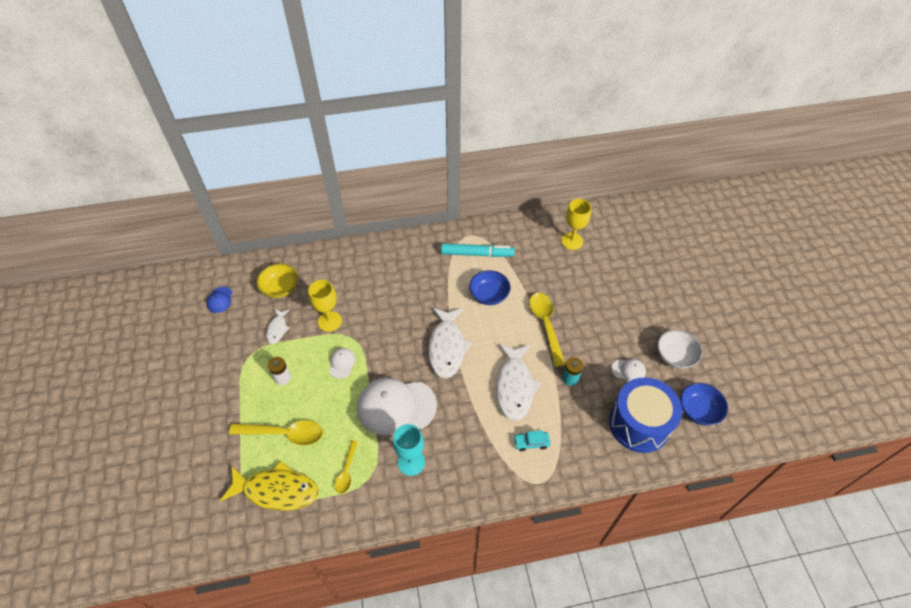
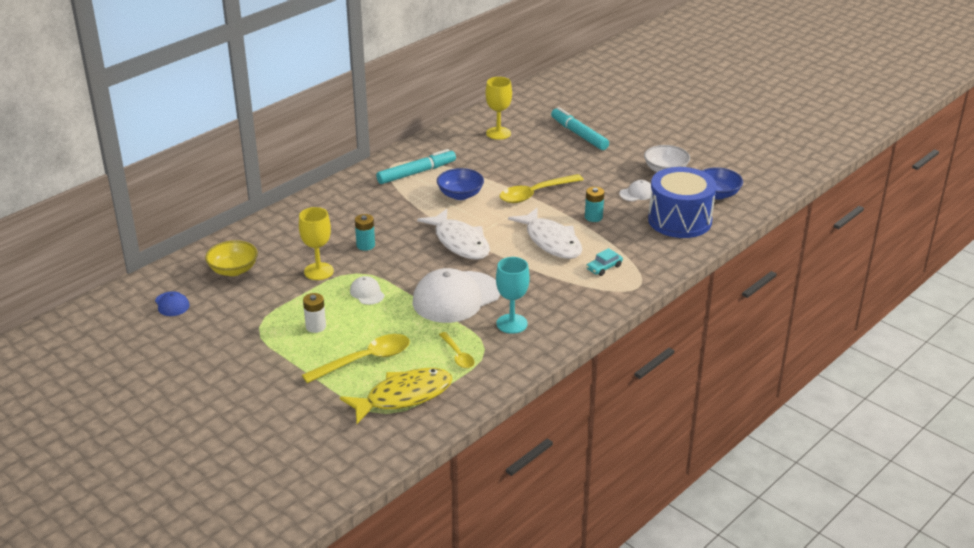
camera: 35 degrees left, 20 degrees down
white fish [266,309,290,344] -> none
yellow spoon [529,293,566,367] -> yellow spoon turned 75 degrees counterclockwise [500,174,584,203]
none -> turquoise battery [355,214,375,251]
none -> turquoise marker [551,107,609,150]

